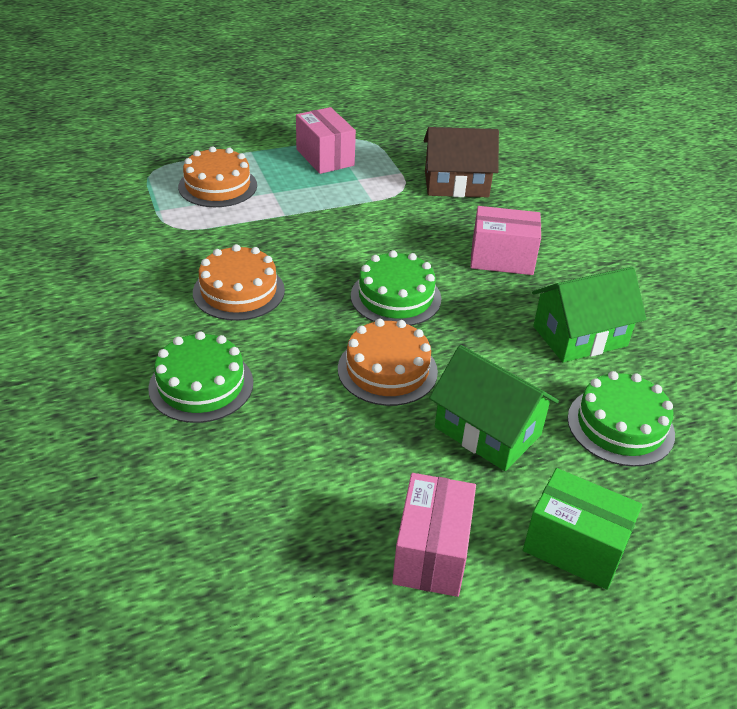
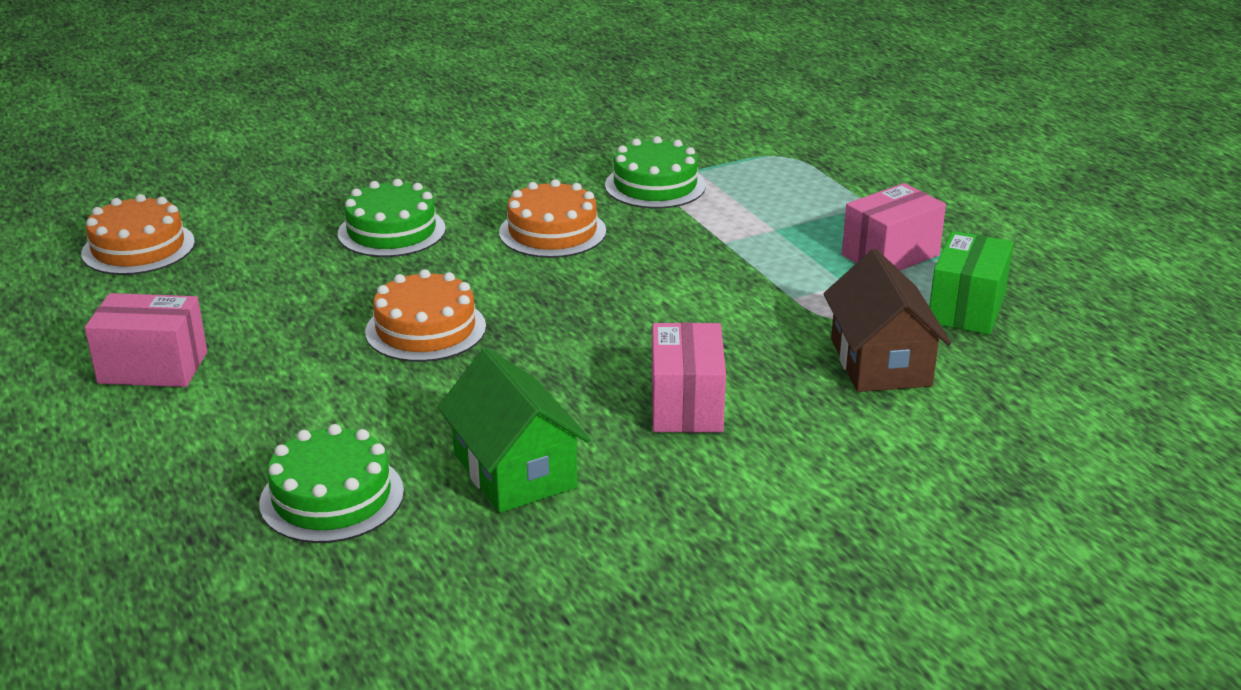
camera: 85 degrees right, 10 degrees down
orange cake [178,146,257,207] -> orange cake moved to [81,194,195,275]
green cake [351,250,441,326] -> green cake moved to [605,136,706,208]
green house [429,345,559,471] -> none
green box [523,468,642,590] -> green box moved to [929,231,1014,335]

